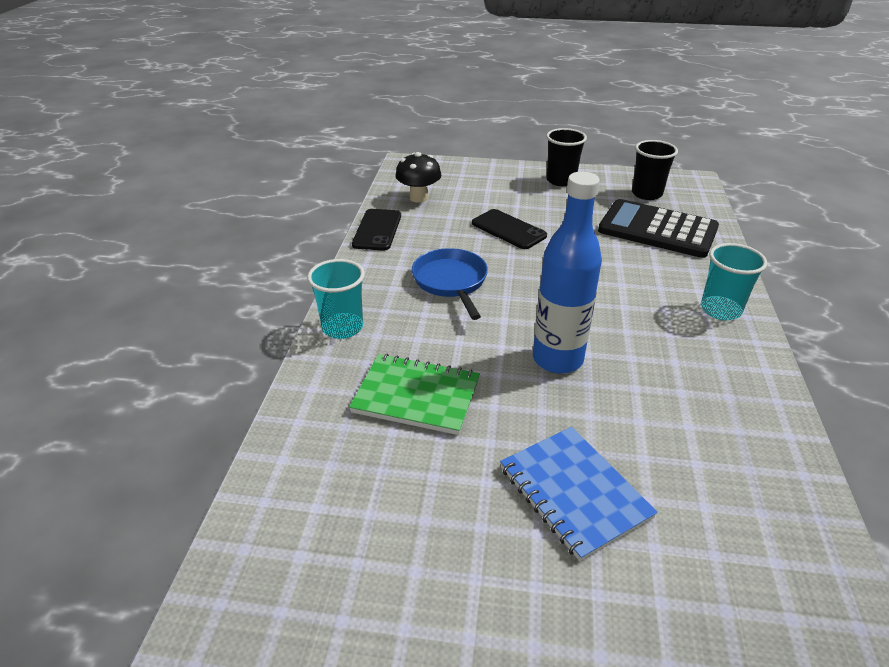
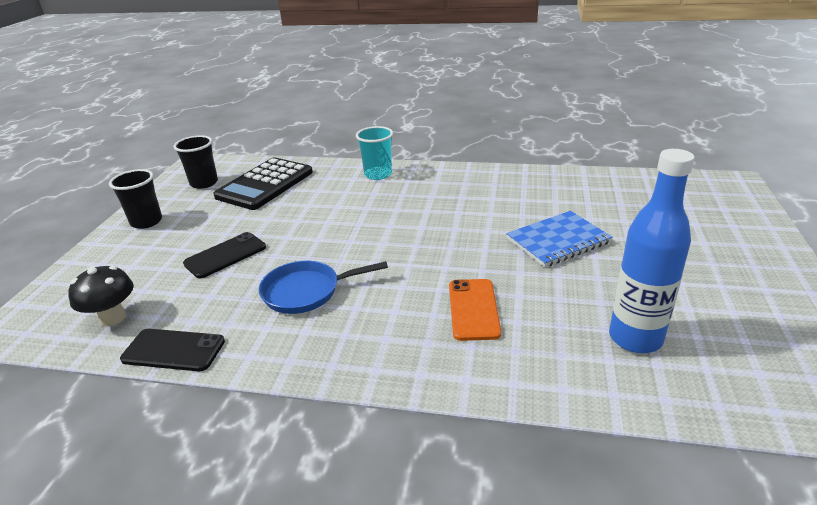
camera: 85 degrees left, 5 degrees down
turquoise cup [307,259,365,339] -> none
green notebook [349,354,480,435] -> orange phone [449,279,501,341]
blue bottle [533,172,602,374] -> blue bottle moved to [609,149,695,353]

